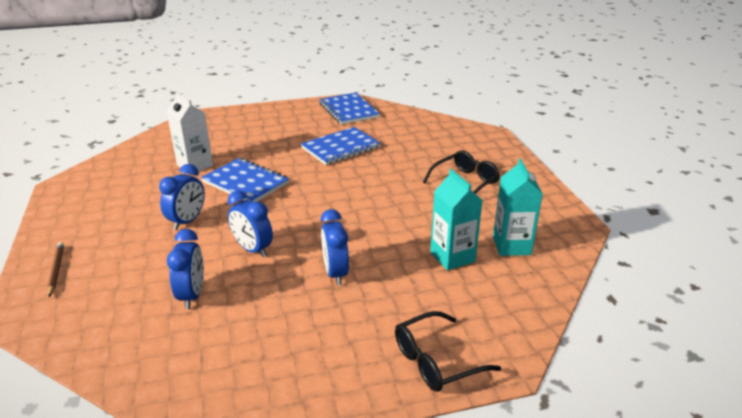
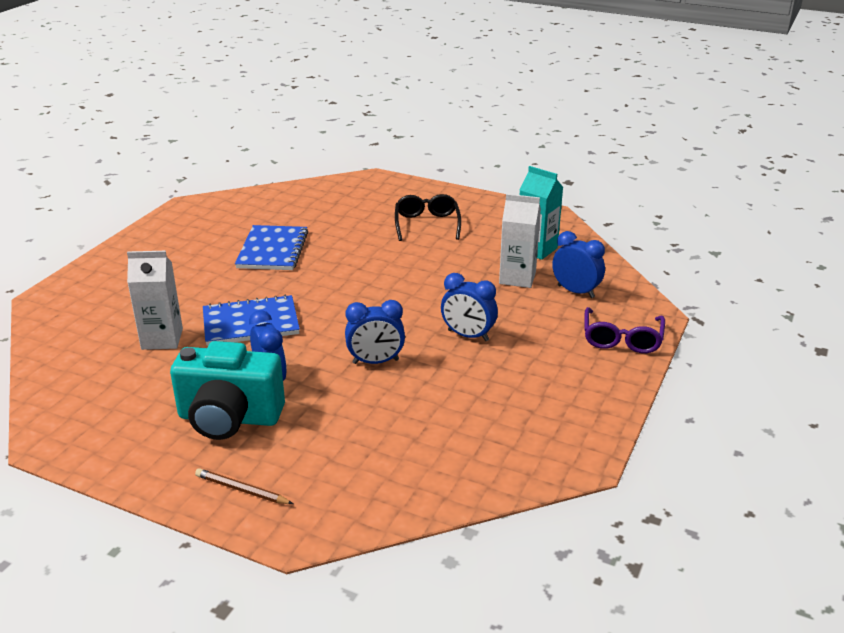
camera: 50 degrees left, 0 degrees up
blue clock [167,229,204,309] -> blue clock moved to [552,231,605,298]
blue notebook [319,93,380,125] -> none
black glasses [395,311,501,392] -> purple glasses [584,307,665,353]
turquoise carton [430,169,483,271] -> white carton [499,194,541,288]
none -> turquoise camera [170,341,285,440]

